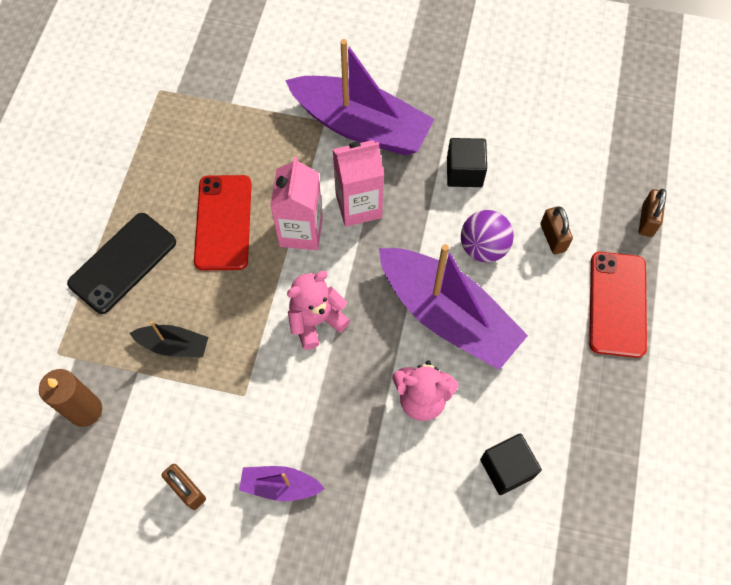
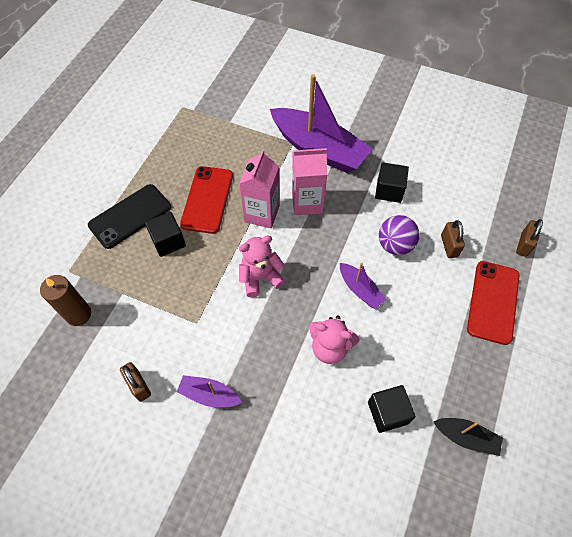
camera: 10 degrees right, 5 degrees down
black boat [130,321,208,357] -> black boat moved to [433,418,503,456]
purple boat [379,244,528,370] -> purple boat [340,263,386,309], size x0.46
none -> black cube [145,212,186,257]

